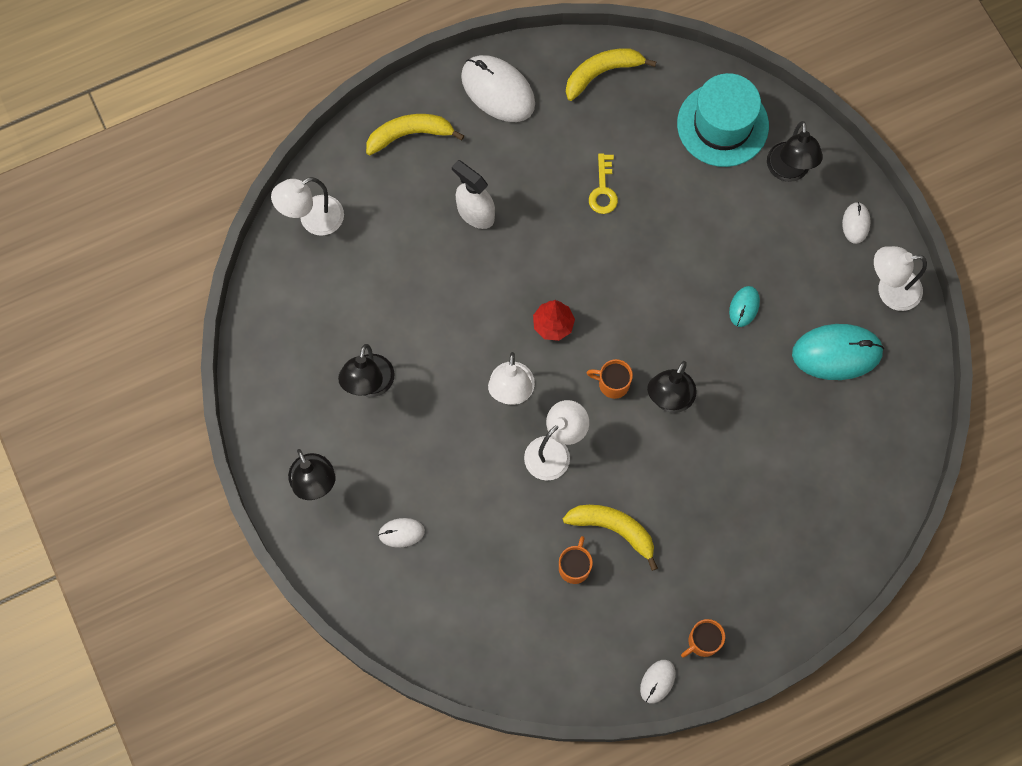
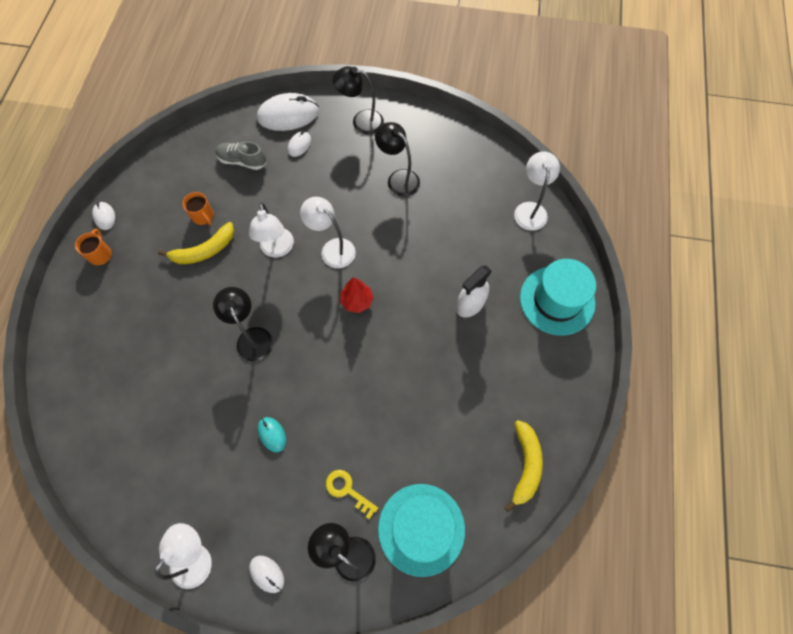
camera: 125 degrees right, 5 degrees down
yellow banana [366,114,464,155] -> turquoise hat [520,259,596,335]
white spray bottle [452,160,495,229] -> white spray bottle turned 150 degrees clockwise [456,265,492,317]
white mouse [461,55,535,122] -> white mouse moved to [257,93,319,131]
orange mug [587,359,633,399] -> none
yellow key [589,153,618,214] -> yellow key moved to [326,470,378,519]
turquoise mouse [792,324,884,380] -> none
none -> grey shoe [215,142,266,170]

